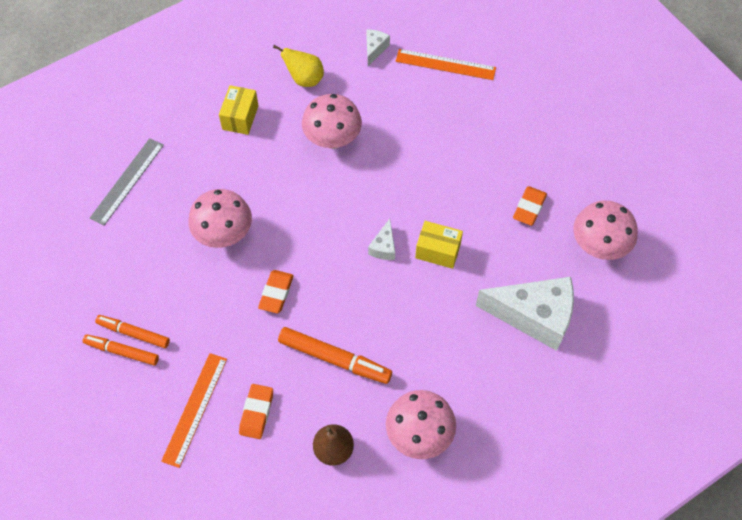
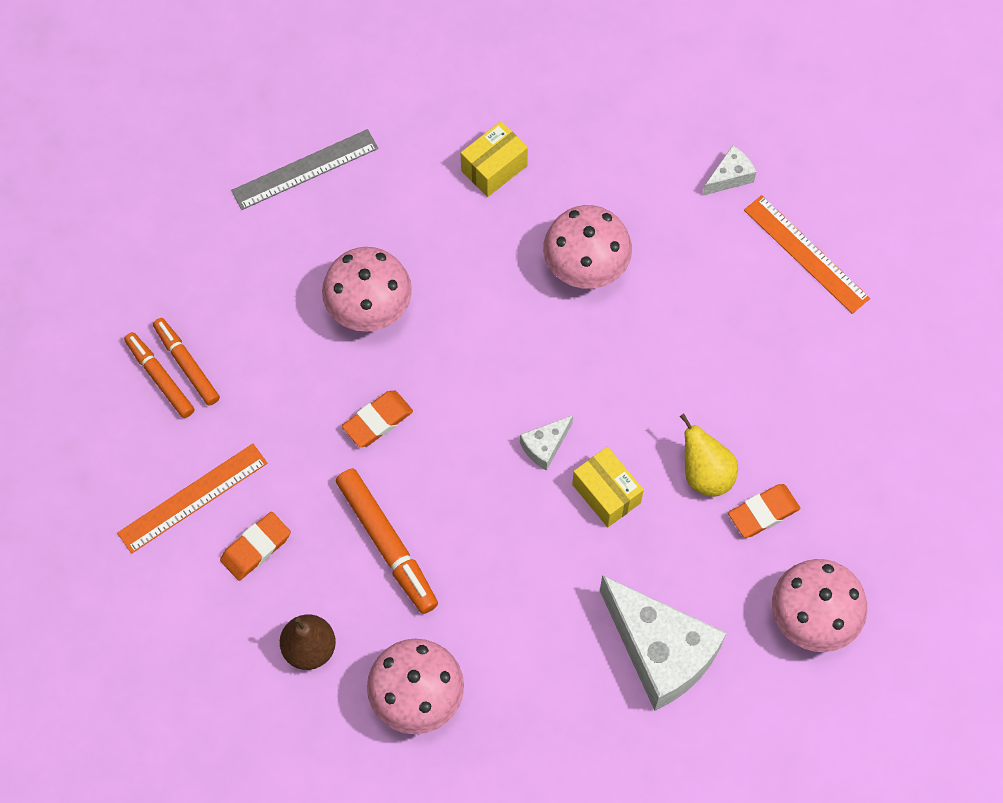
camera: 35 degrees right, 5 degrees up
yellow pear [273,45,324,87] -> yellow pear moved to [679,413,738,497]

